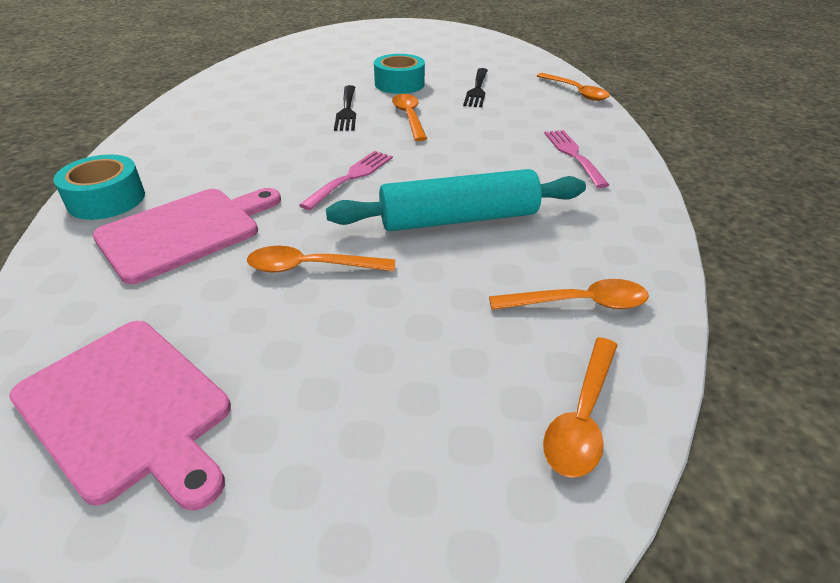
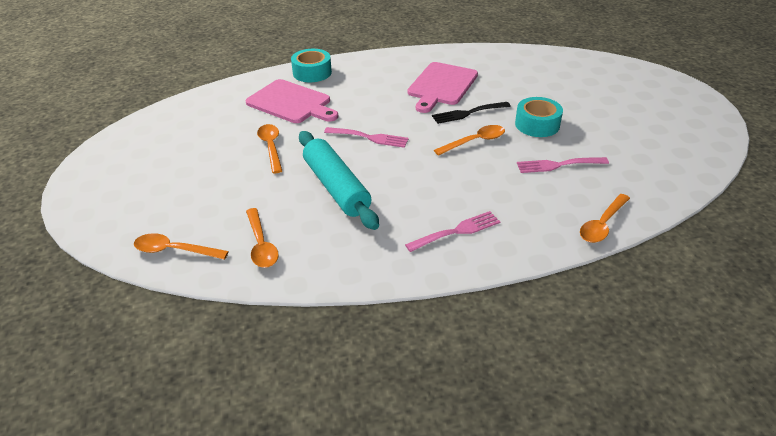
camera: 75 degrees right, 0 degrees up
pink cutting board [9,321,231,511] -> pink cutting board moved to [408,62,478,113]
black fork [463,68,488,107] -> pink fork [517,157,609,173]

